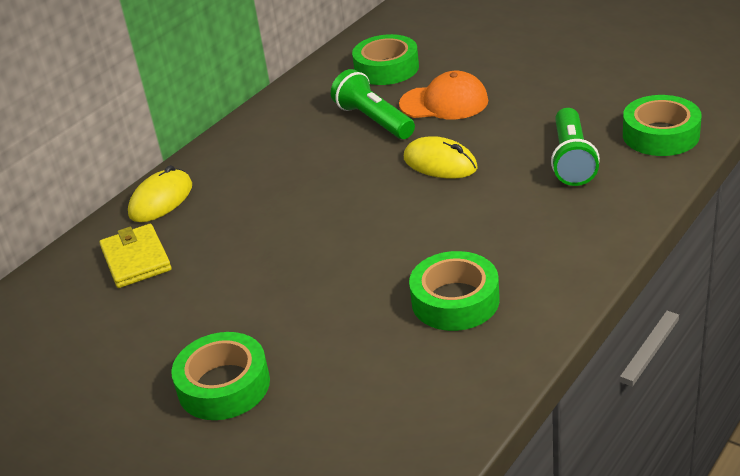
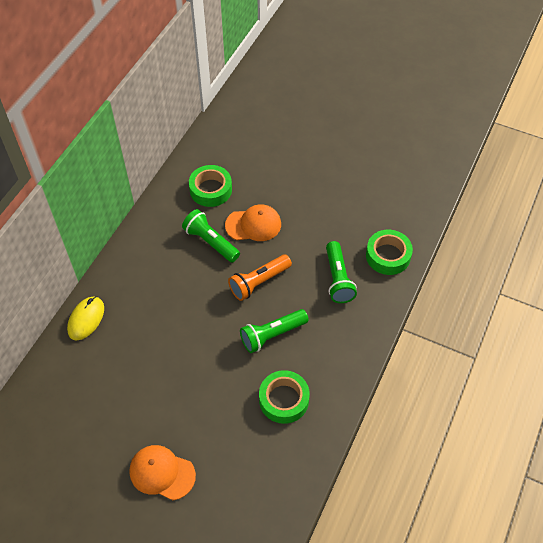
camera: 15 degrees left, 20 degrees up
yellow wallet [99,224,171,288] -> none
green tape [171,332,270,420] -> orange cap [129,445,196,500]
yellow mouse [404,136,478,178] -> orange flashlight [228,254,292,301]
none -> green flashlight [240,309,309,353]

